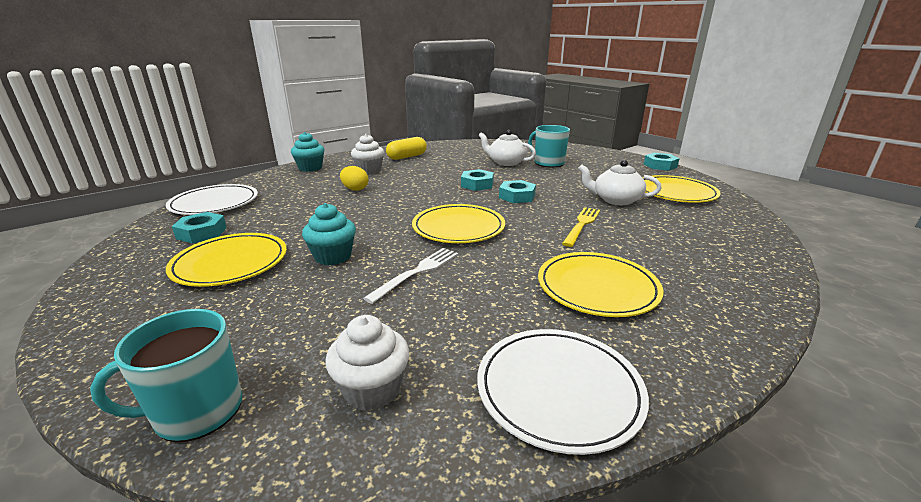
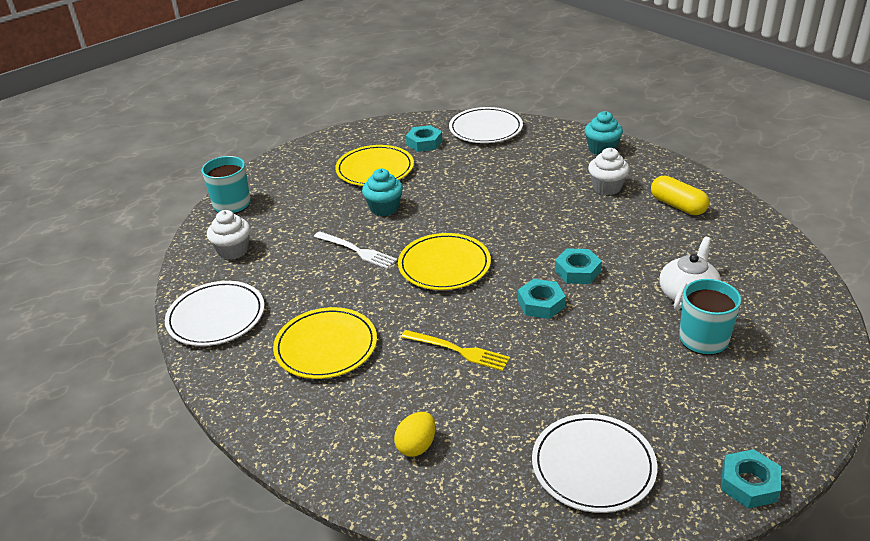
camera: 90 degrees right, 10 degrees up
yellow egg [340,166,368,191] -> yellow egg moved to [394,412,436,457]
white teapot [578,160,661,205] -> none
yellow plate [642,175,721,203] -> white plate [532,414,657,513]

